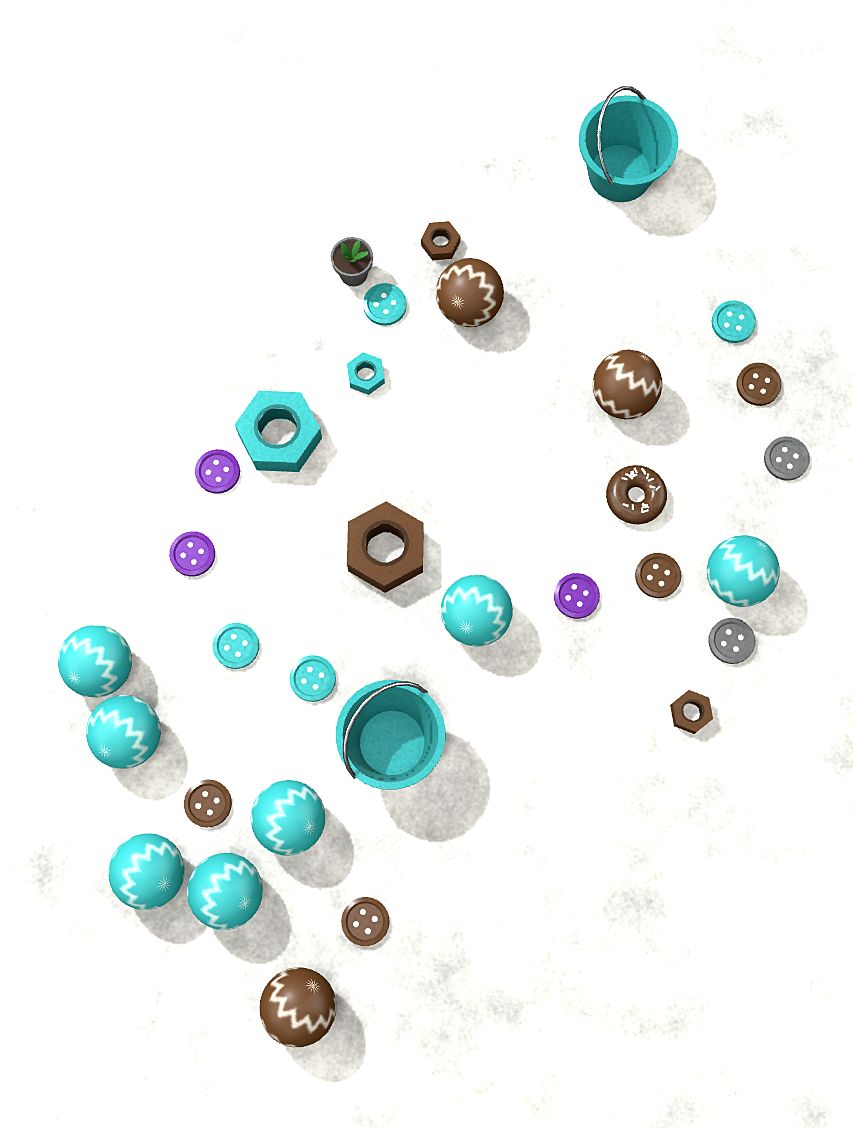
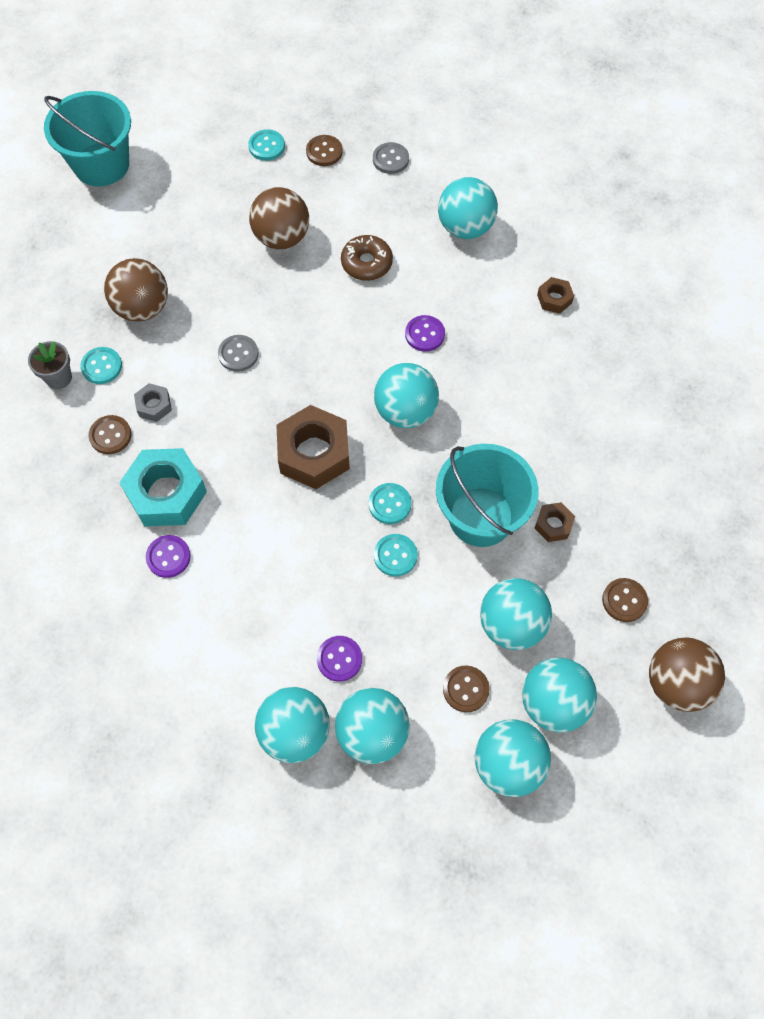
camera: 65 degrees left, 10 degrees down
purple button [169,531,215,576] -> purple button moved to [317,636,362,682]
turquoise button [213,623,259,669] -> turquoise button moved to [369,483,411,524]
turquoise nut [347,352,385,395] -> grey nut [134,383,172,422]
brown nut [421,221,460,260] -> brown nut moved to [535,502,575,542]
brown button [635,553,681,598] -> brown button moved to [89,415,131,454]
grey button [708,618,755,664] -> grey button moved to [218,335,259,372]

